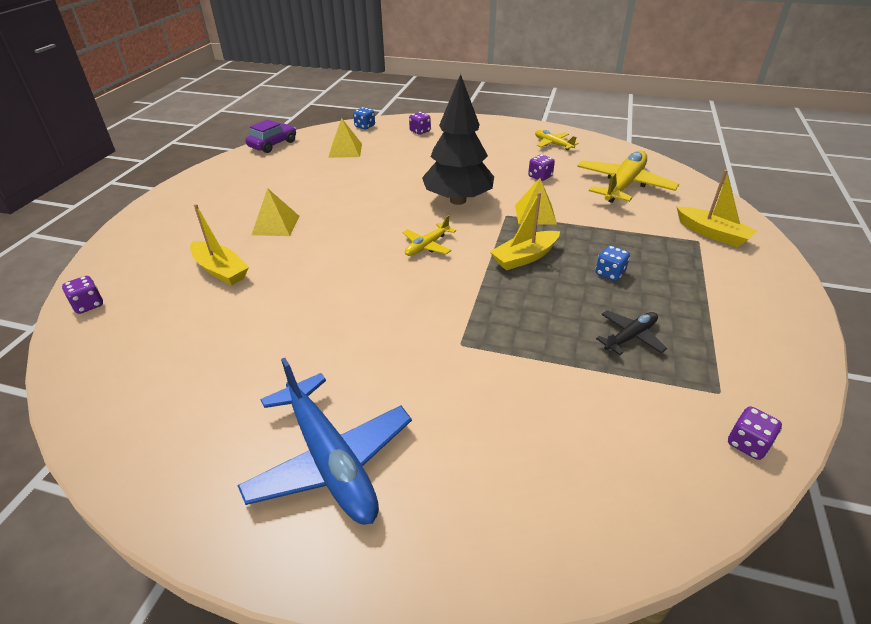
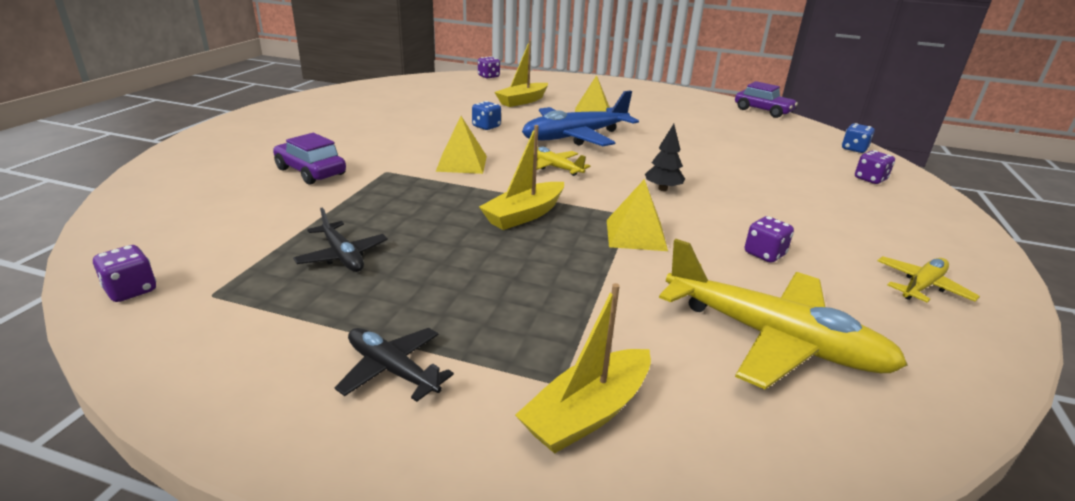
camera: 90 degrees right, 10 degrees down
blue plane [237,358,412,525] -> blue plane moved to [522,90,639,146]
yellow pyramid [328,118,362,158] -> yellow pyramid moved to [436,116,487,174]
black tree [422,74,494,205] -> black tree [645,124,685,191], size x0.42
yellow boat [490,192,560,270] -> yellow boat turned 105 degrees counterclockwise [479,125,564,230]
blue dice [595,245,630,281] -> blue dice moved to [472,101,501,130]
none -> purple car [273,133,346,185]
none -> black plane [334,328,454,402]

